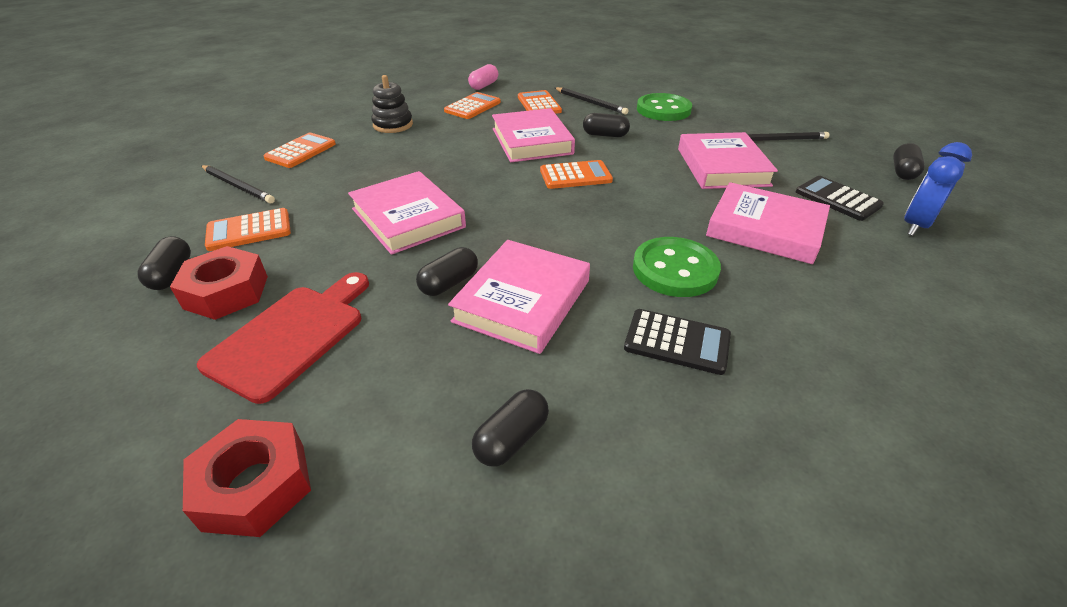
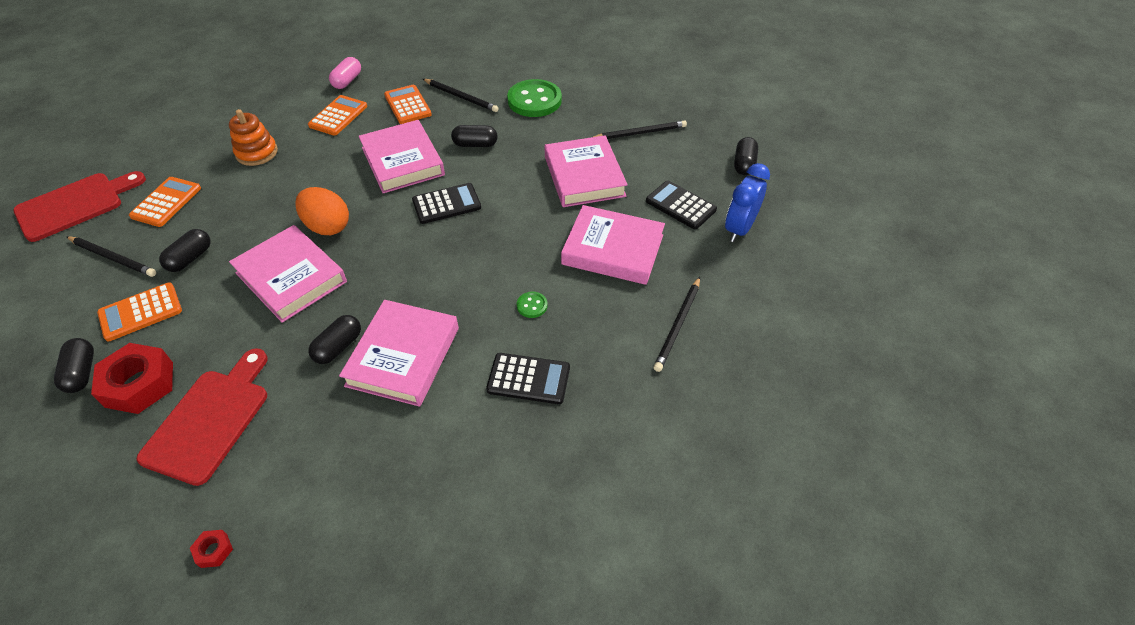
camera: 10 degrees left, 10 degrees up
red nut [183,419,311,537] -> red nut [190,530,233,568], size x0.44
black stacking toy [371,75,413,133] -> orange stacking toy [229,109,278,166]
black capsule [472,389,549,467] -> black capsule moved to [159,229,211,272]
orange calculator [540,160,613,189] -> black calculator [412,183,481,224]
green button [633,237,721,297] -> green button [517,292,548,318], size x0.43
none -> red cutting board [14,171,146,242]
none -> orange egg [295,187,349,235]
none -> black pencil [654,277,700,372]

